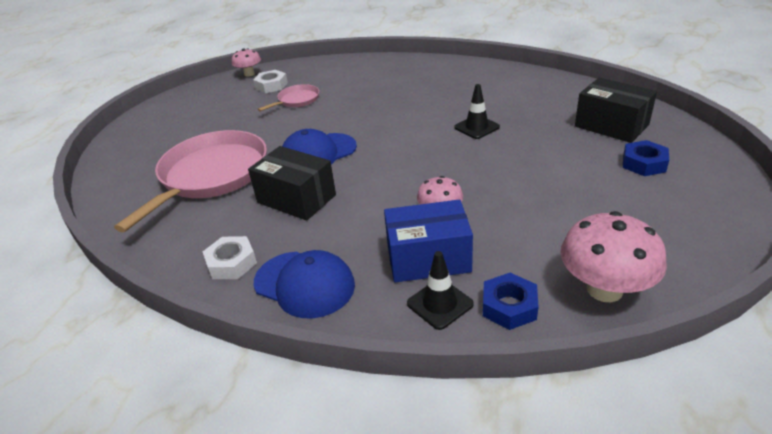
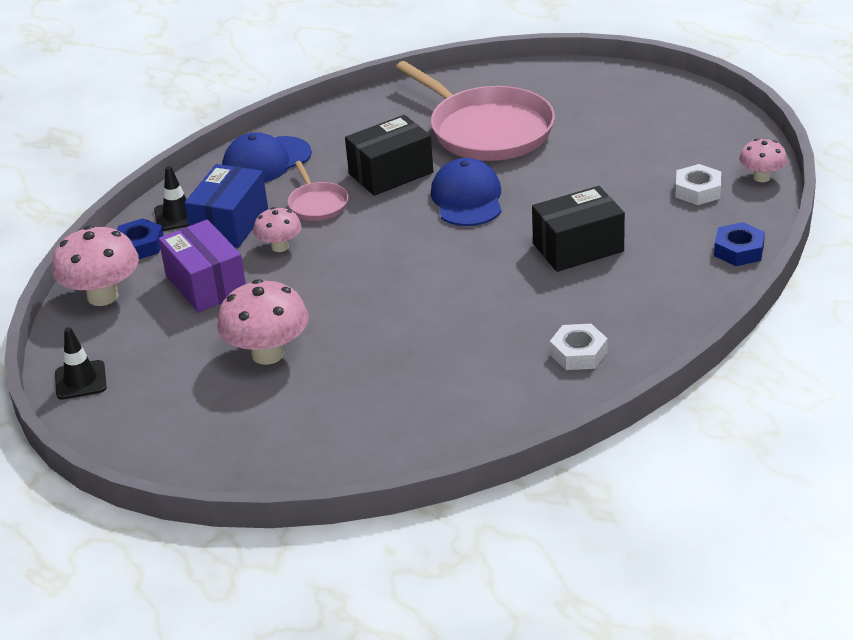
camera: 115 degrees right, 0 degrees up
white nut [203,236,257,279] -> white nut moved to [550,324,608,370]
pink pan [258,84,319,111] -> pink pan moved to [288,161,348,221]
black traffic cone [454,84,500,139] -> black traffic cone moved to [55,327,107,400]
black box [575,78,657,143] -> black box moved to [532,186,625,272]
blue nut [623,140,669,176] -> blue nut moved to [714,222,765,266]
none -> purple box [159,219,246,313]
none -> pink mushroom [217,279,309,365]

